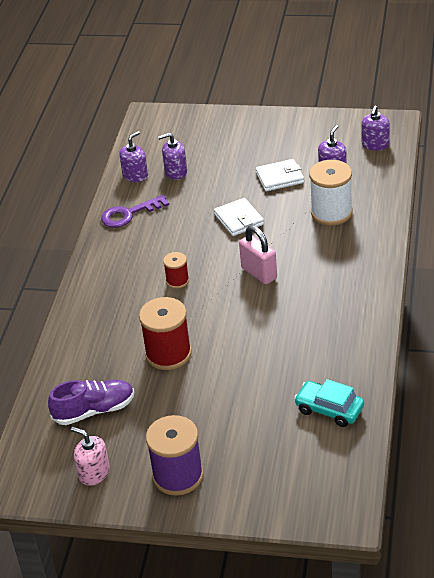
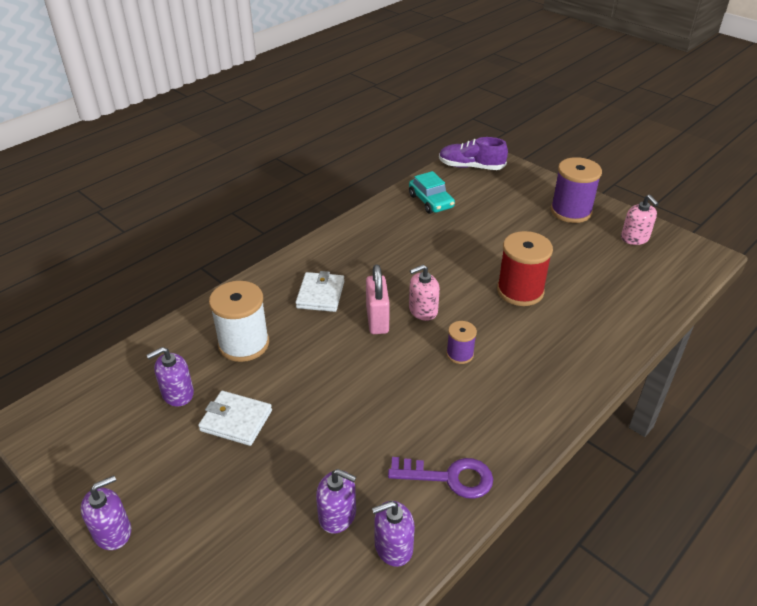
camera: 150 degrees left, 0 degrees up
purple shoe [48,380,134,425] -> purple shoe moved to [439,137,508,170]
red spool [163,252,189,289] -> purple spool [446,321,477,364]
white wallet [214,198,264,236] -> white wallet moved to [295,271,344,312]
purple soap dispenser [361,106,390,151] -> purple soap dispenser moved to [81,476,131,550]
none -> pink soap dispenser [409,265,440,321]

